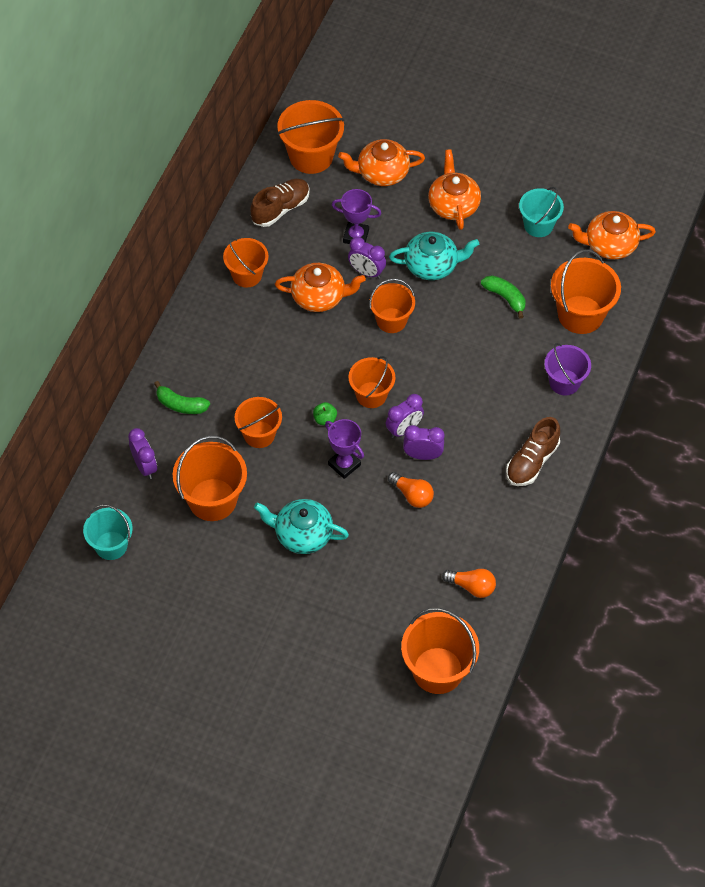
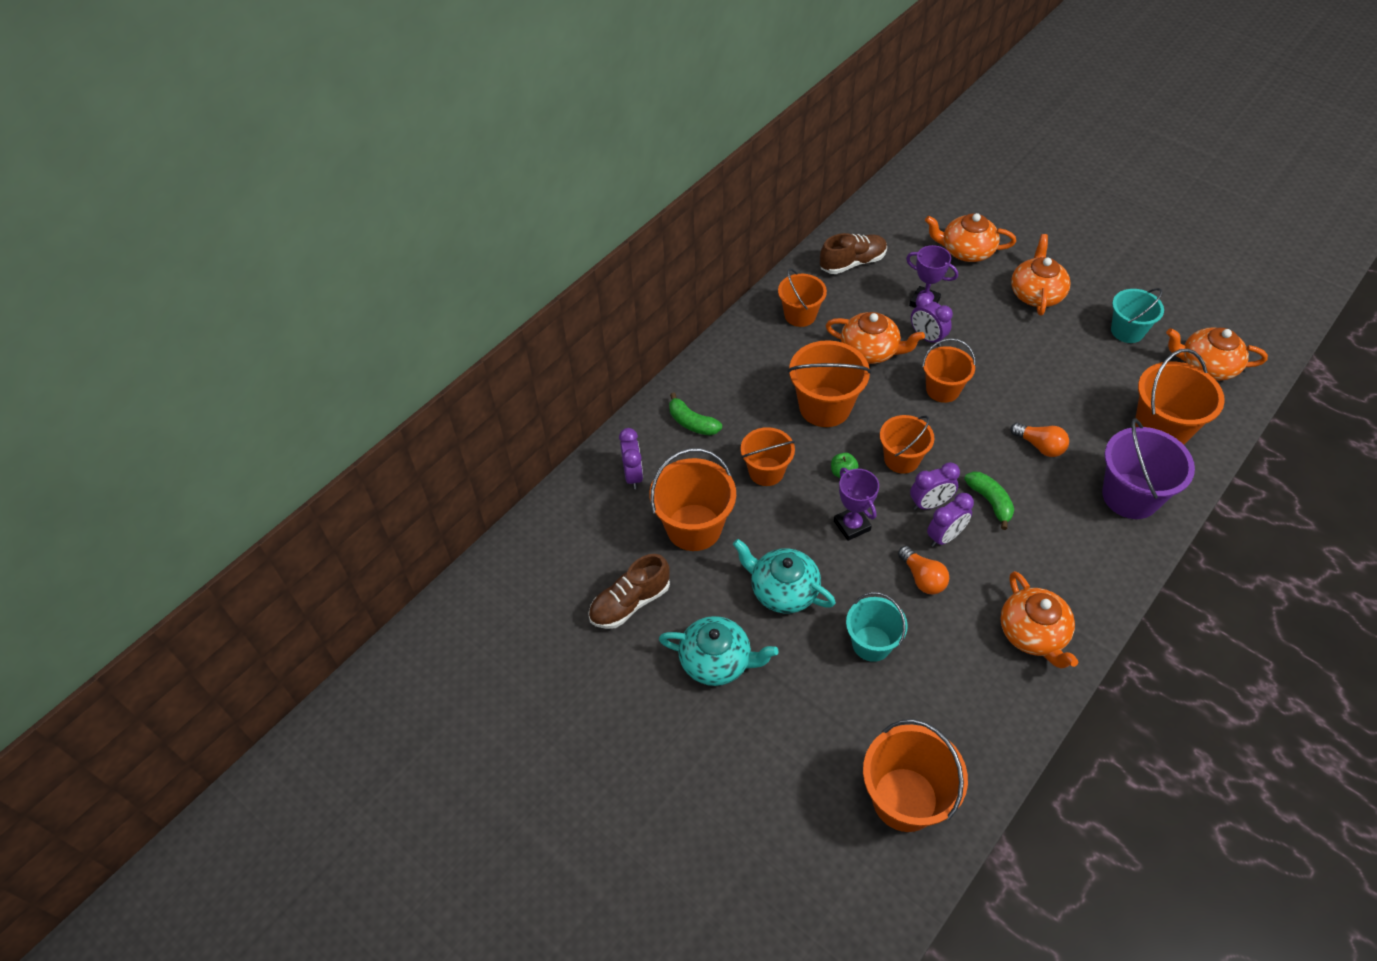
camera: 20 degrees right, 5 degrees down
turquoise bucket [83,504,133,560] -> turquoise bucket moved to [846,592,908,662]
orange bucket [277,100,345,174] -> orange bucket moved to [788,340,871,427]
turquoise teapot [389,232,479,280] -> turquoise teapot moved to [659,616,779,686]
purple clock [403,425,444,460] -> purple clock turned 120 degrees clockwise [927,493,974,547]
orange light bulb [442,569,496,598] -> orange light bulb moved to [1010,423,1069,457]
green banana [481,275,526,319] -> green banana moved to [964,471,1014,530]
brown shoe [506,417,560,486] -> brown shoe moved to [588,554,670,629]
purple bucket [544,343,591,395] -> purple bucket [1102,418,1195,519], size x1.52
none -> orange teapot [1000,571,1078,668]

